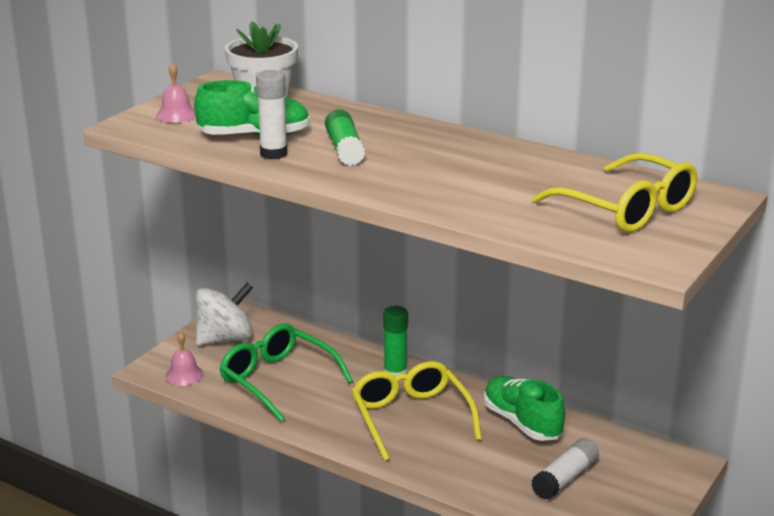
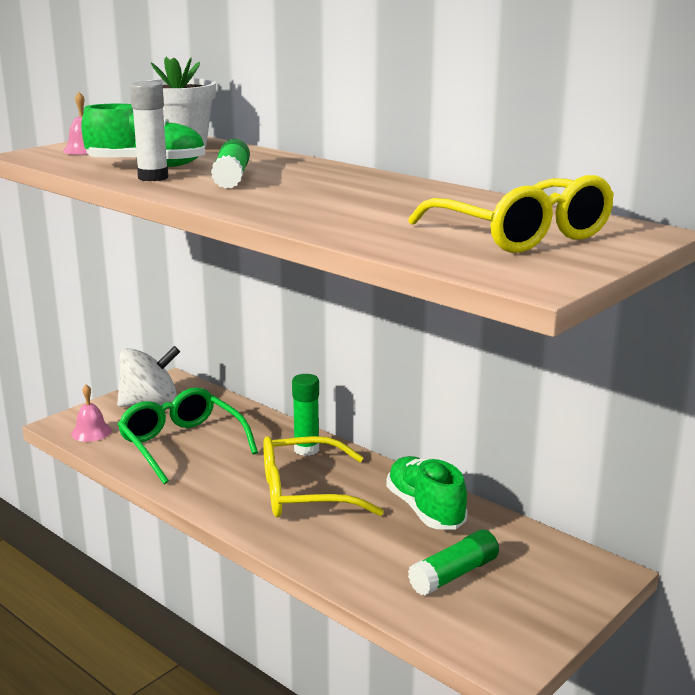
camera: 10 degrees right, 5 degrees down
yellow glasses [352,361,482,461] -> yellow glasses turned 90 degrees counterclockwise [263,436,384,517]
white glue stick [532,438,599,500] -> green glue stick [408,530,499,596]

